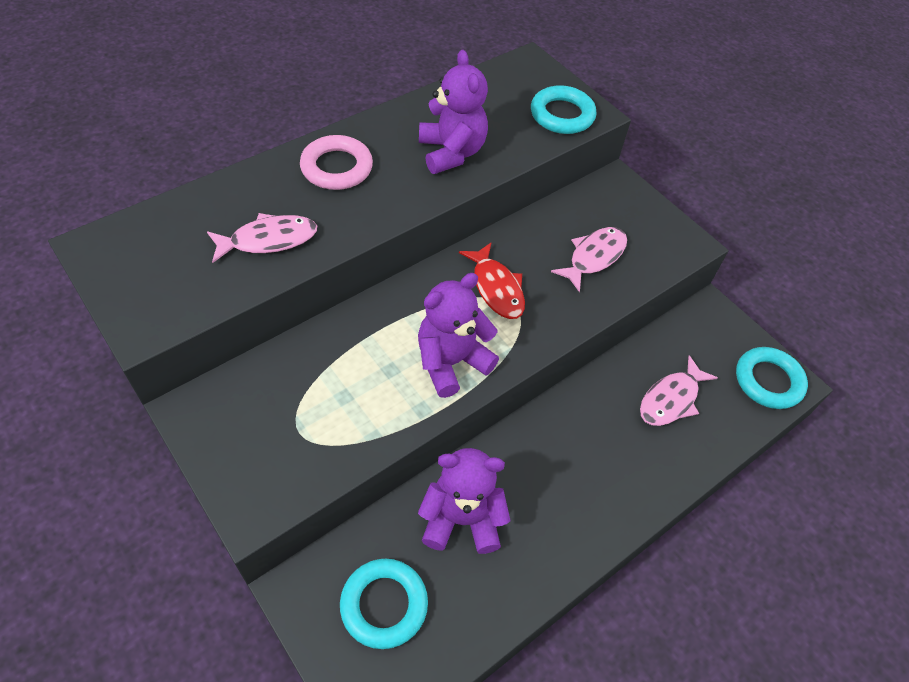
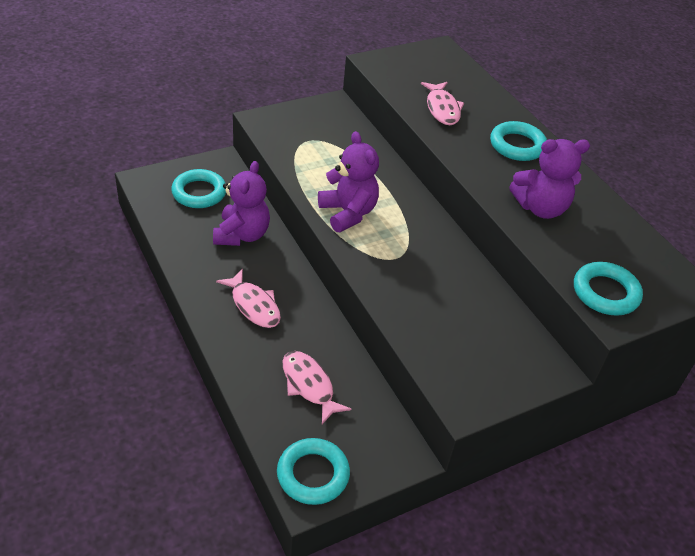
camera: 100 degrees right, 10 degrees down
pink ring [300,135,373,190] -> turquoise ring [490,121,547,161]
red fish [459,242,525,319] -> none
pink fish [551,227,627,292] -> pink fish moved to [216,269,281,328]

